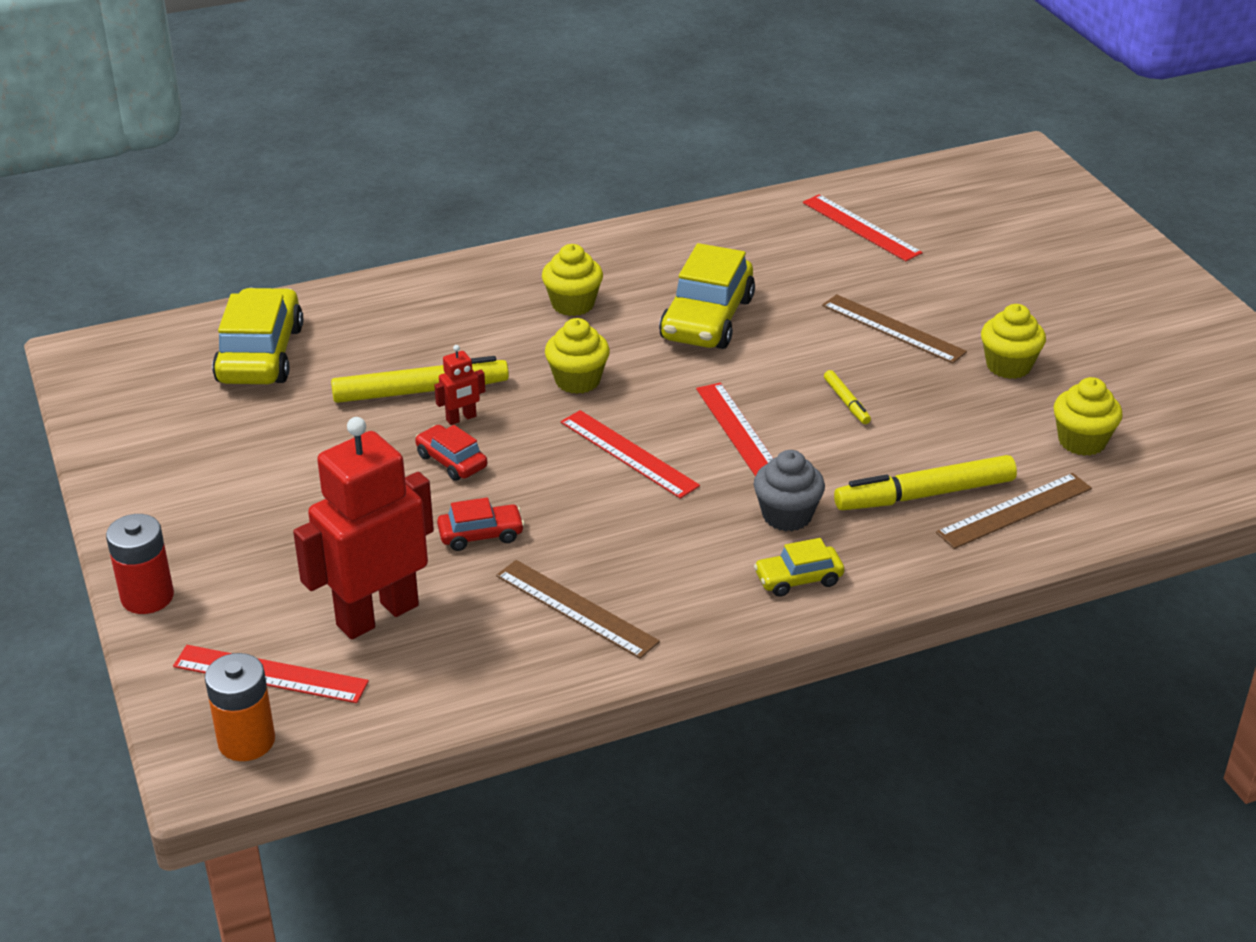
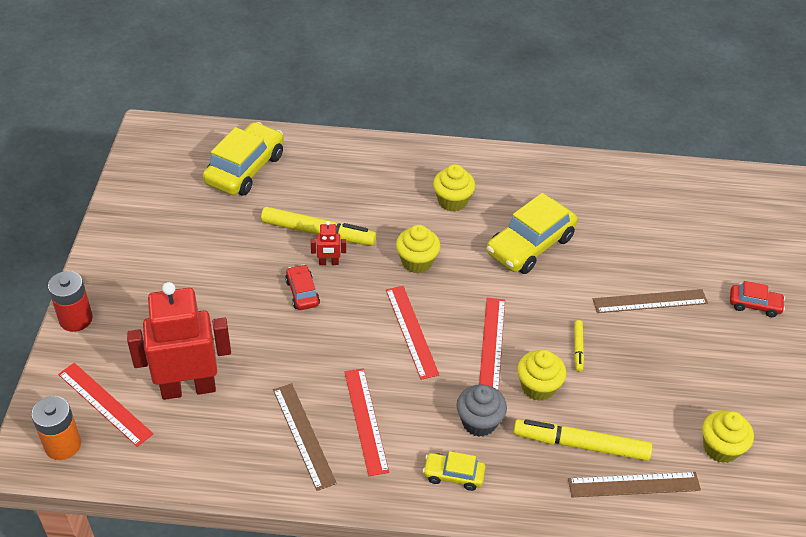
camera: 25 degrees right, 10 degrees up
red car [437,498,525,551] -> red car moved to [730,281,785,317]
red ruler [803,194,923,261] -> red ruler moved to [345,368,389,476]
brown ruler [822,294,967,363] -> brown ruler turned 75 degrees counterclockwise [593,289,708,313]
yellow cupcake [981,304,1046,379] -> yellow cupcake moved to [517,350,566,401]

